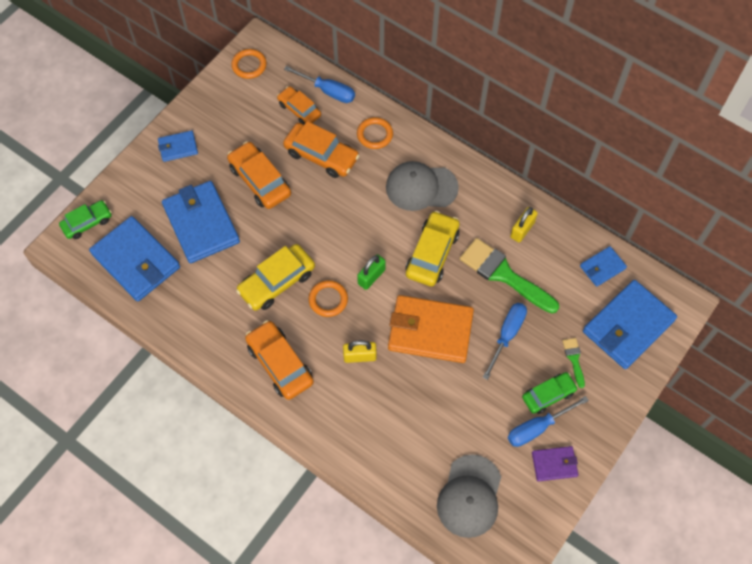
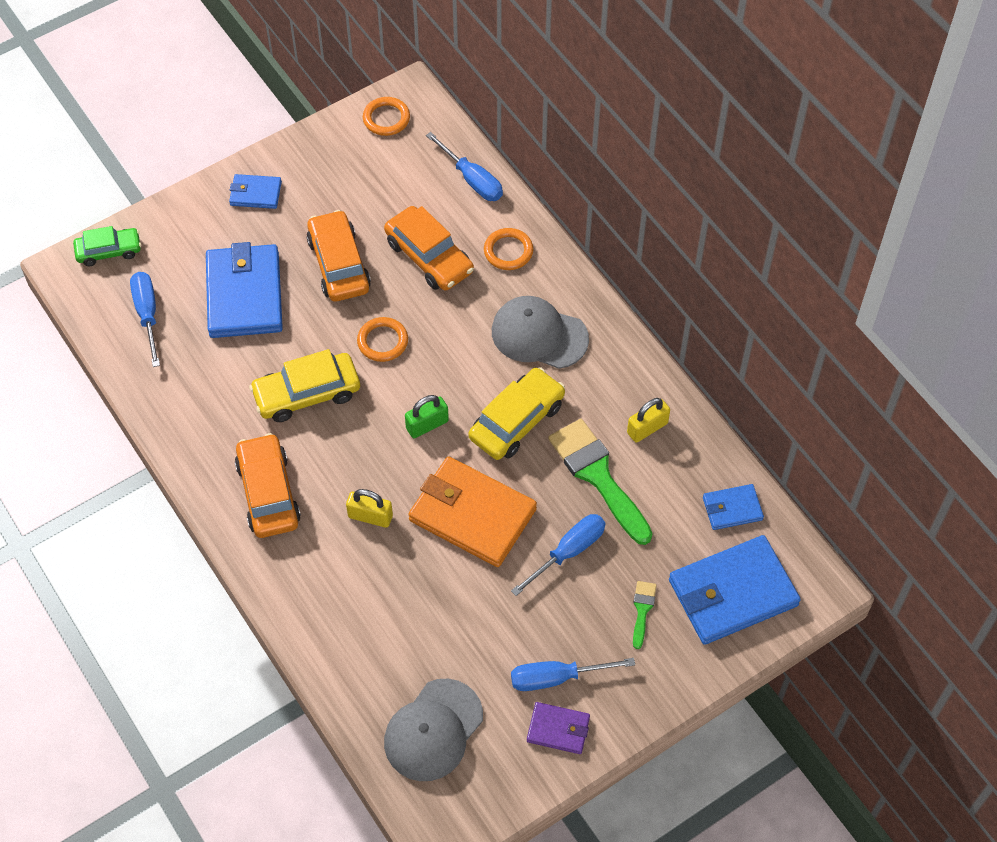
camera: 20 degrees right, 5 degrees down
blue wallet [89,216,180,302] -> blue screwdriver [130,272,160,367]
orange car [277,86,321,125] -> none
orange ring [309,280,348,317] -> orange ring moved to [357,317,408,362]
green car [522,372,578,414] -> none

